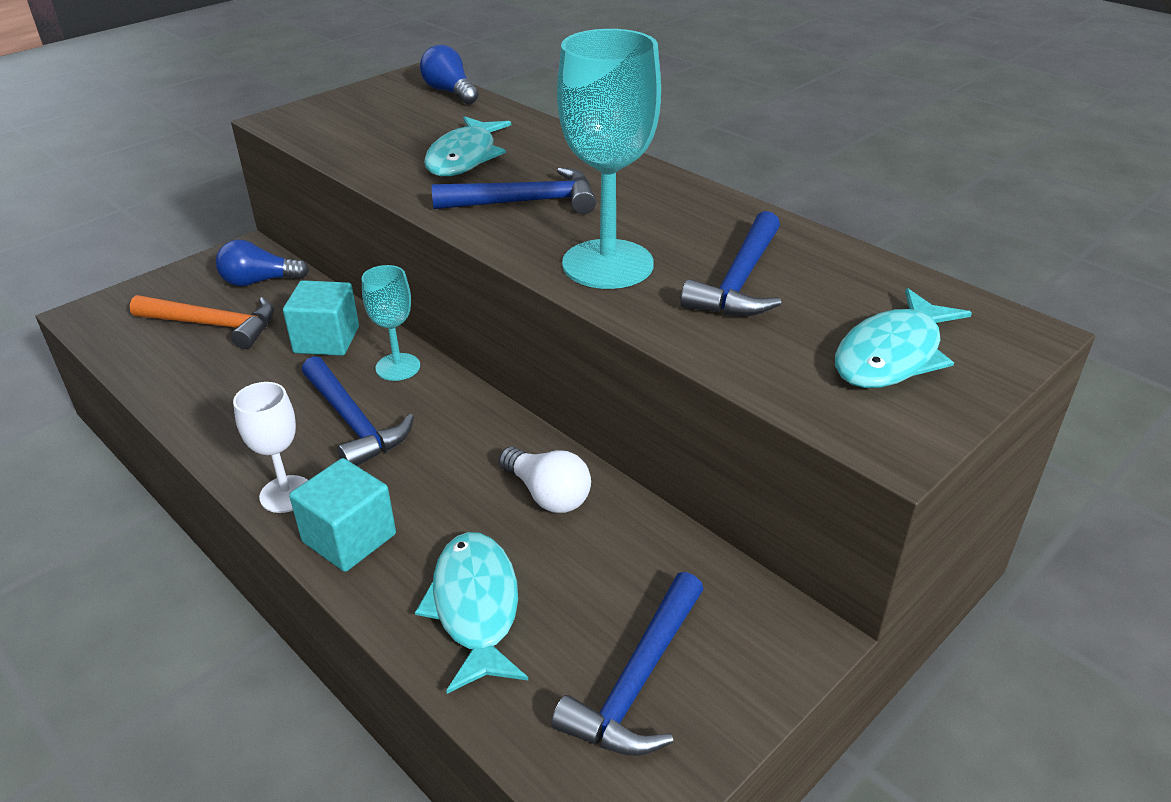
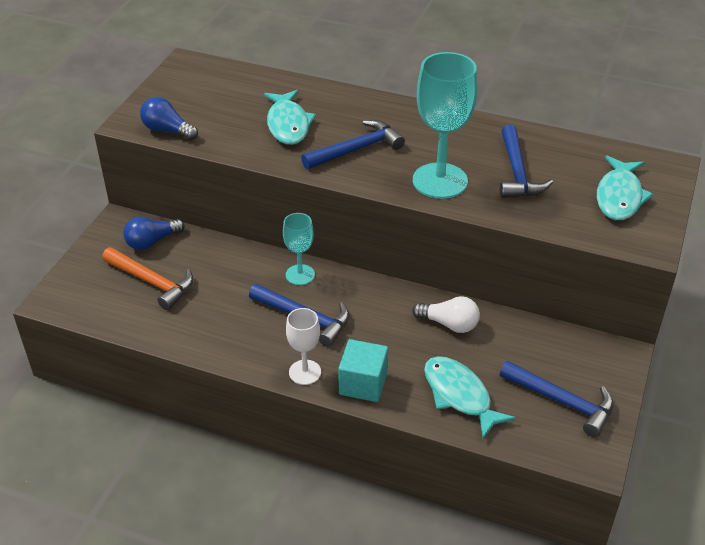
camera: 25 degrees left, 5 degrees up
orange hammer [130,295,274,349] -> orange hammer turned 45 degrees clockwise [102,247,193,310]
turquoise cube [283,280,359,356] -> none
blue light bulb [420,45,479,104] -> blue light bulb moved to [140,97,198,140]
blue hammer [551,572,704,756] -> blue hammer turned 60 degrees counterclockwise [500,361,613,437]

